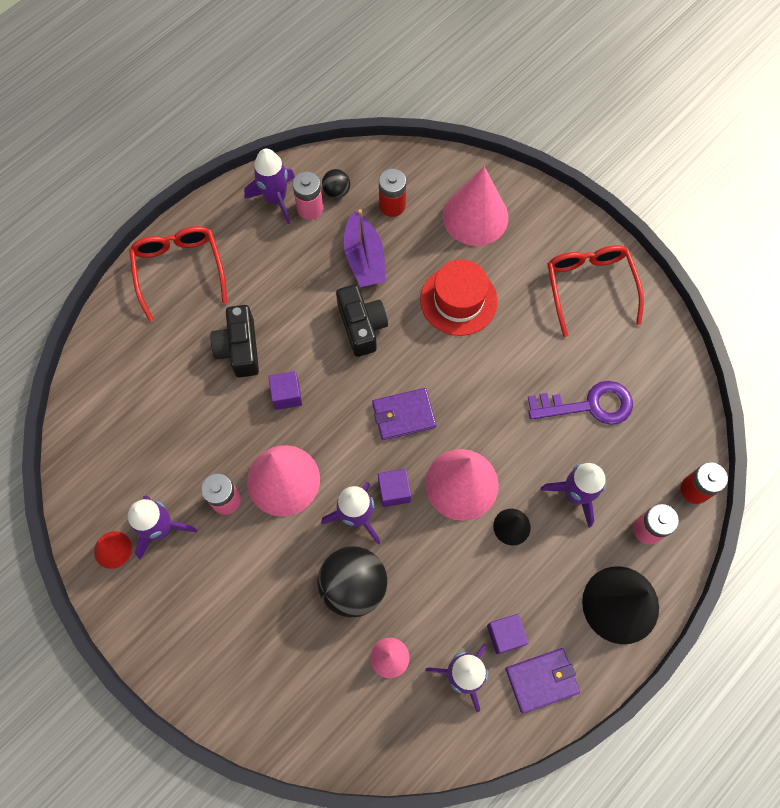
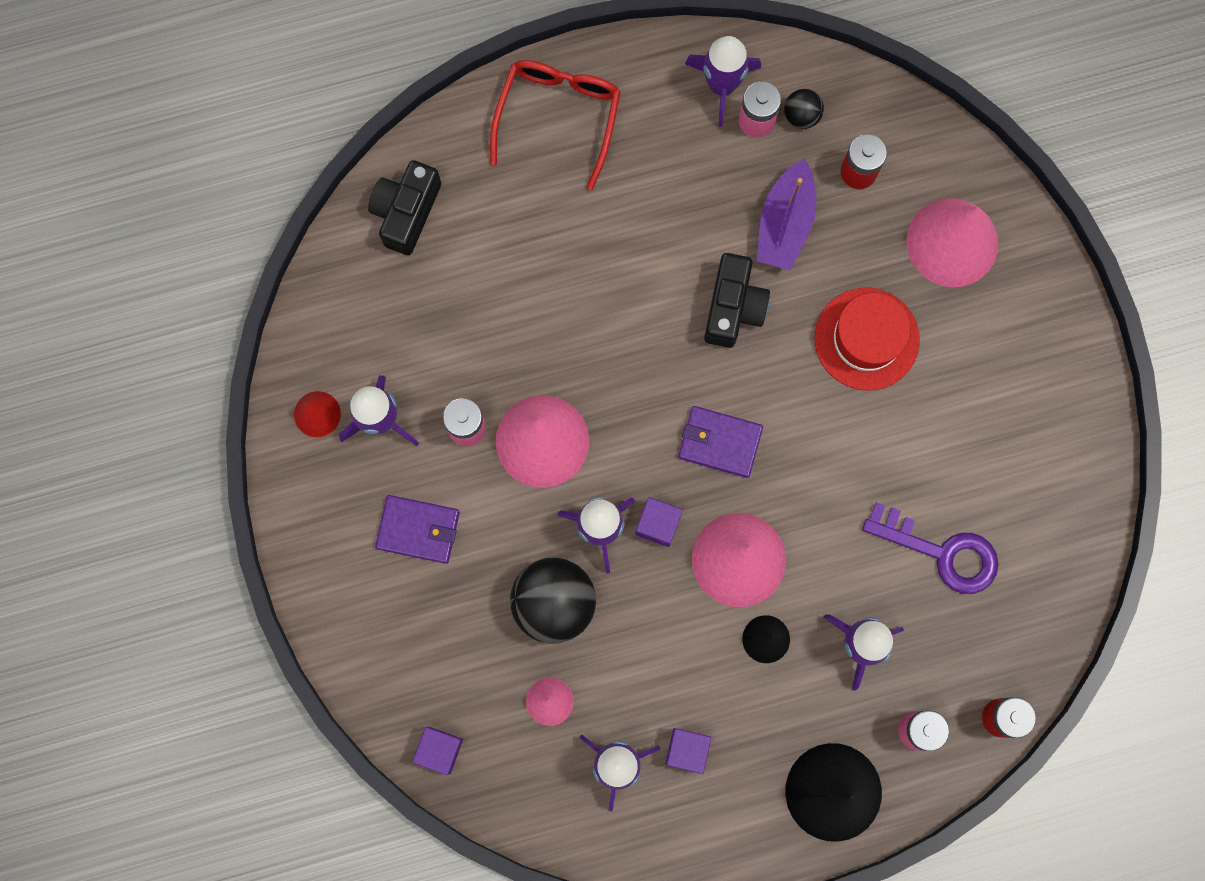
camera: 30 degrees right, 10 degrees up
black camera [210,305,259,377] -> black camera moved to [368,160,441,255]
purple cube [268,371,302,410] -> purple cube moved to [412,727,463,775]
purple wallet [506,648,580,713] -> purple wallet moved to [375,495,460,564]
red glasses [547,245,644,337] -> none

